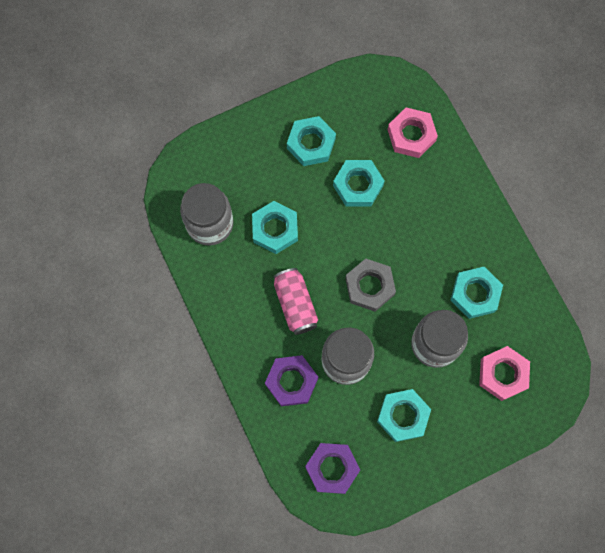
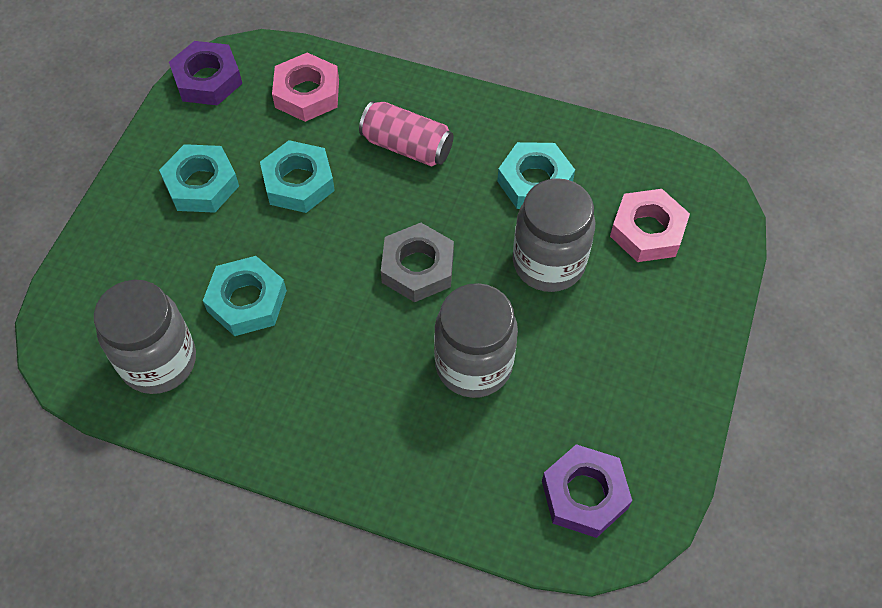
camera: 45 degrees left, 15 degrees down
purple nut [265,355,318,406] -> purple nut moved to [169,41,242,105]
pink can [274,268,318,335] -> pink can moved to [359,101,453,166]
turquoise nut [377,389,431,442] -> none

